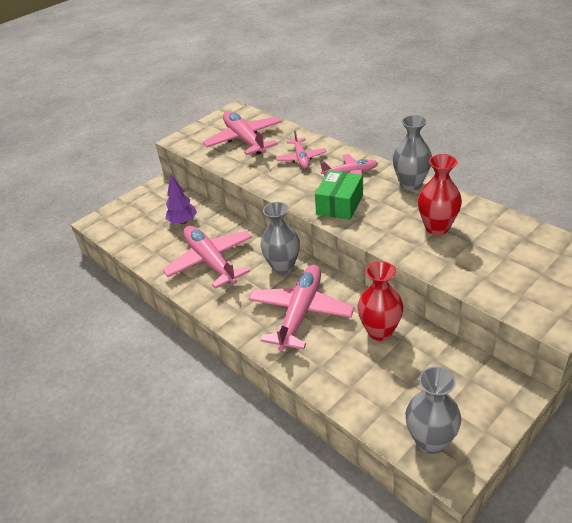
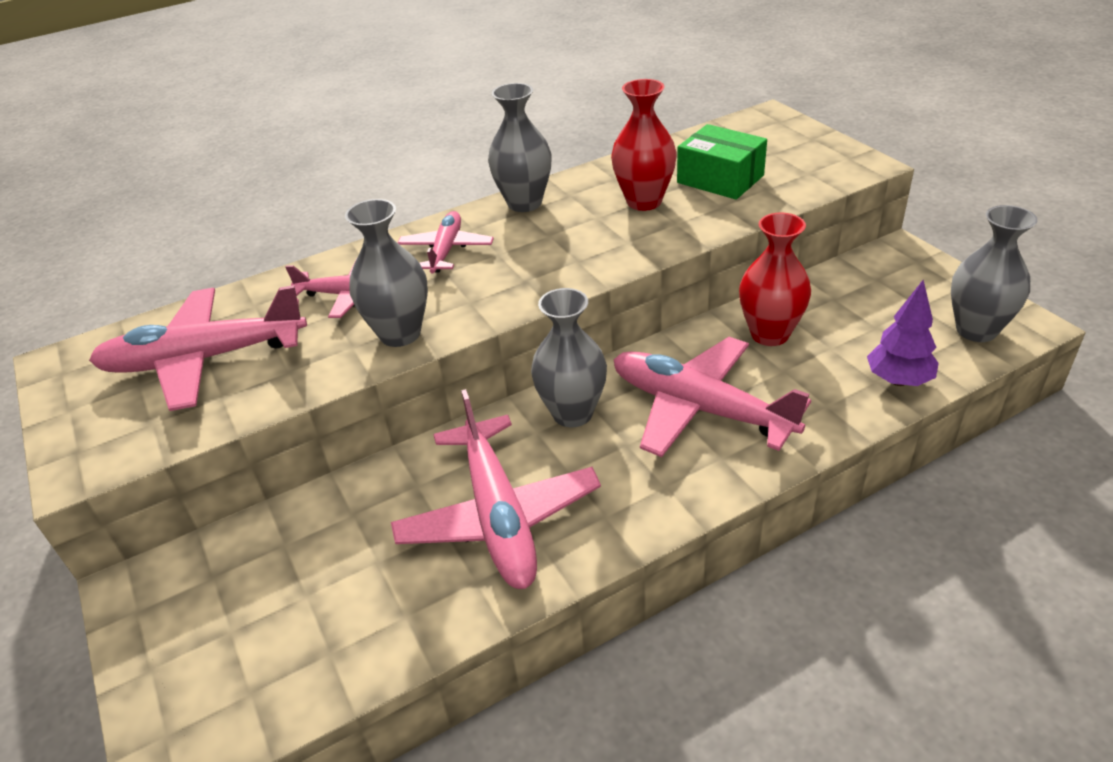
camera: 75 degrees left, 0 degrees up
pink plane [163,226,252,289] -> pink plane turned 90 degrees counterclockwise [391,389,601,589]
purple tree [165,174,197,225] -> purple tree moved to [867,280,939,386]
green box [315,170,363,220] -> green box moved to [677,124,767,200]
none -> grey vase [345,199,428,347]

